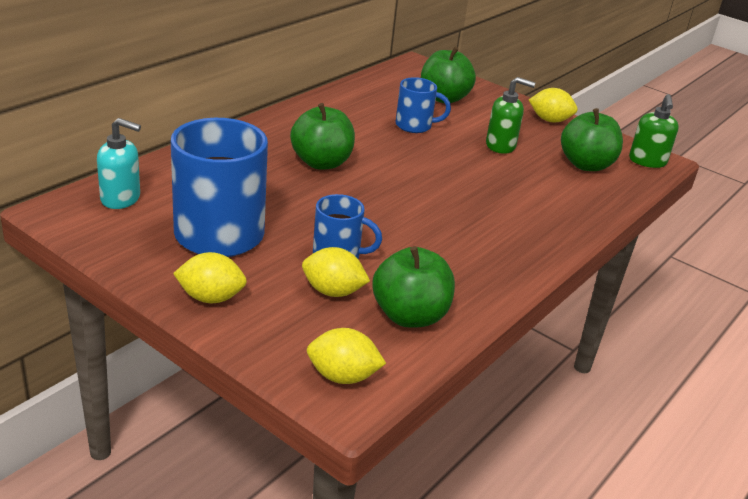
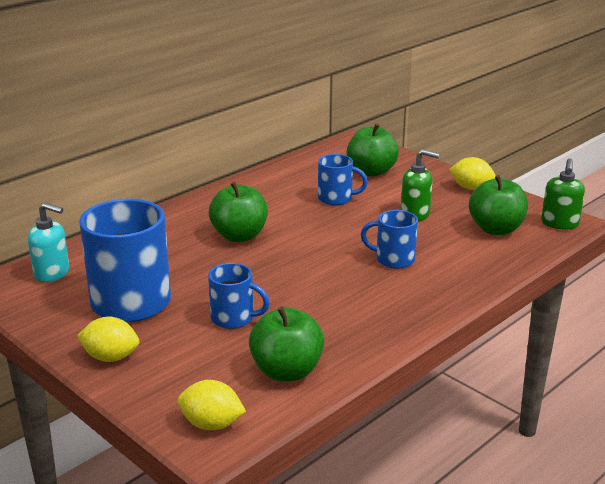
camera: 10 degrees right, 5 degrees down
yellow lemon [302,247,370,297] -> none
none -> blue mug [361,210,418,269]

